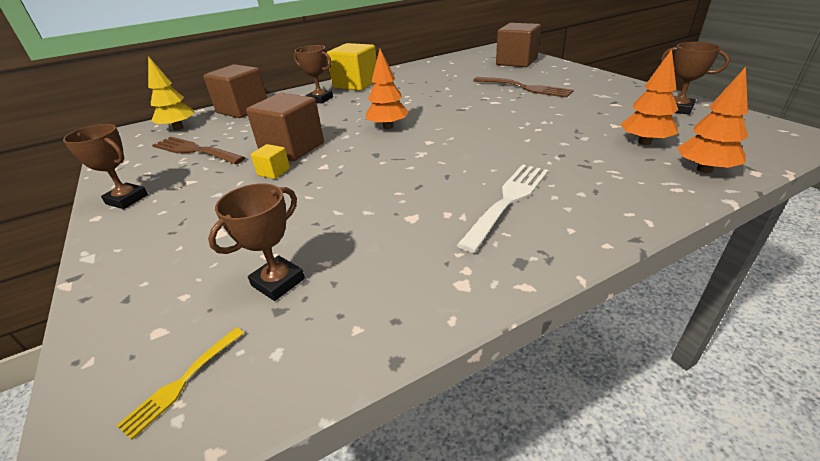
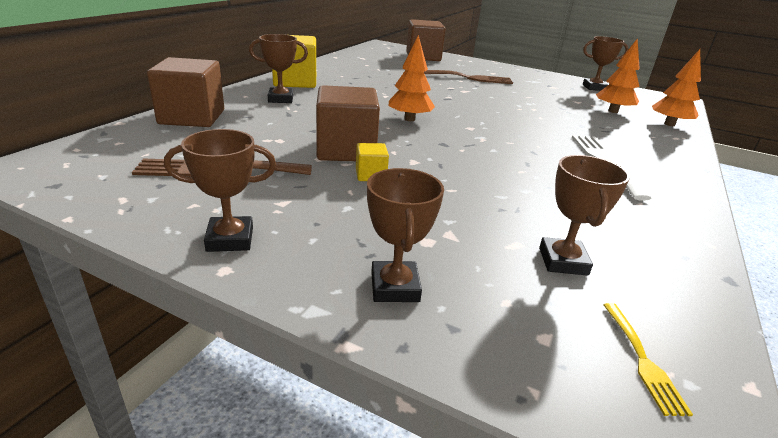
camera: 40 degrees left, 5 degrees down
yellow tree [148,56,195,130] -> none
none -> brown trophy [367,168,444,302]

